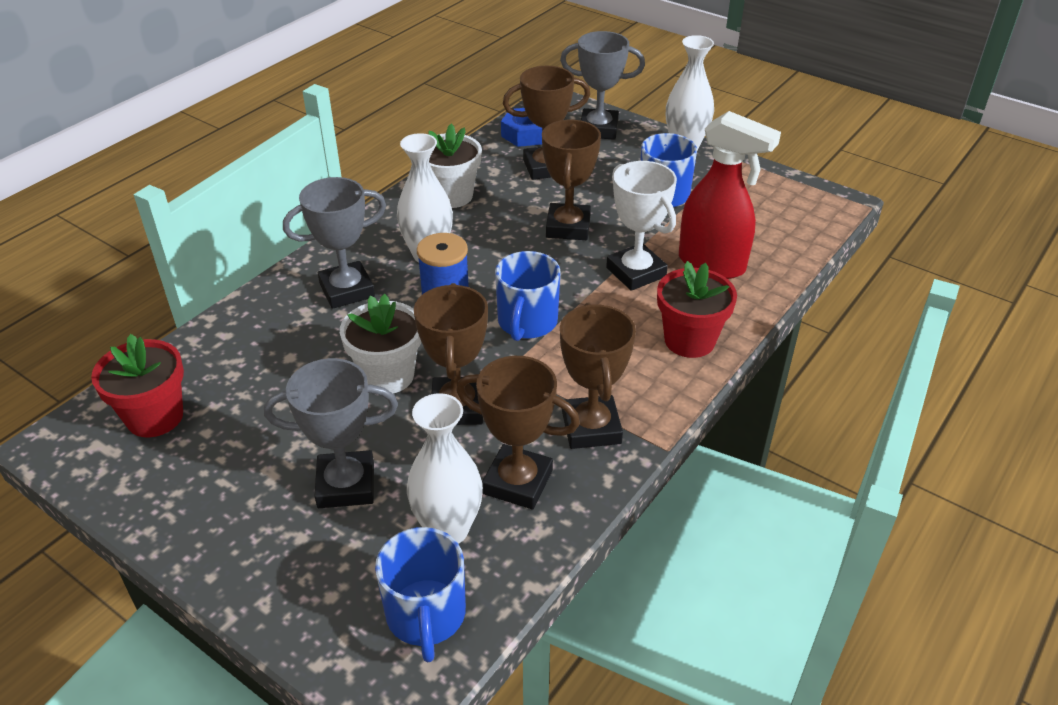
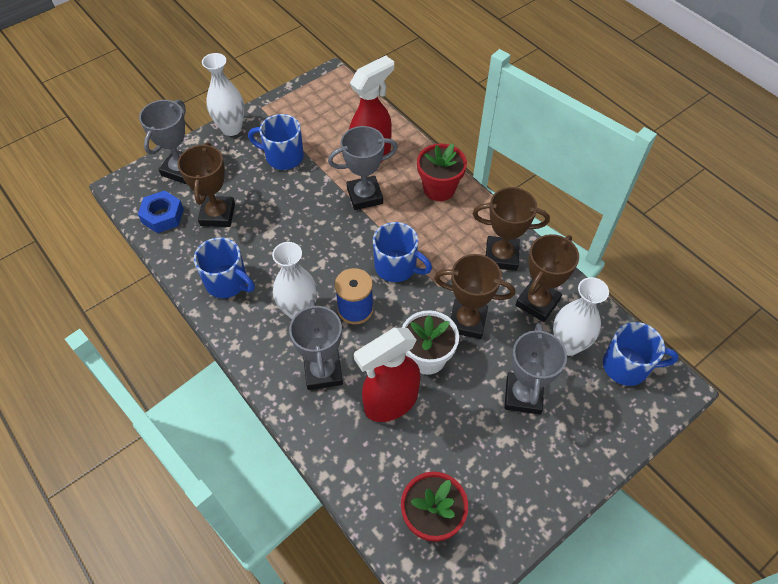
camera: 75 degrees left, 15 degrees up
white flower pot [428,124,482,208] -> blue mug [194,237,255,298]
brown trophy [542,120,601,240] -> none
white trophy [606,161,677,291] -> grey trophy [328,126,398,210]
none -> red spray bottle [354,328,421,422]

